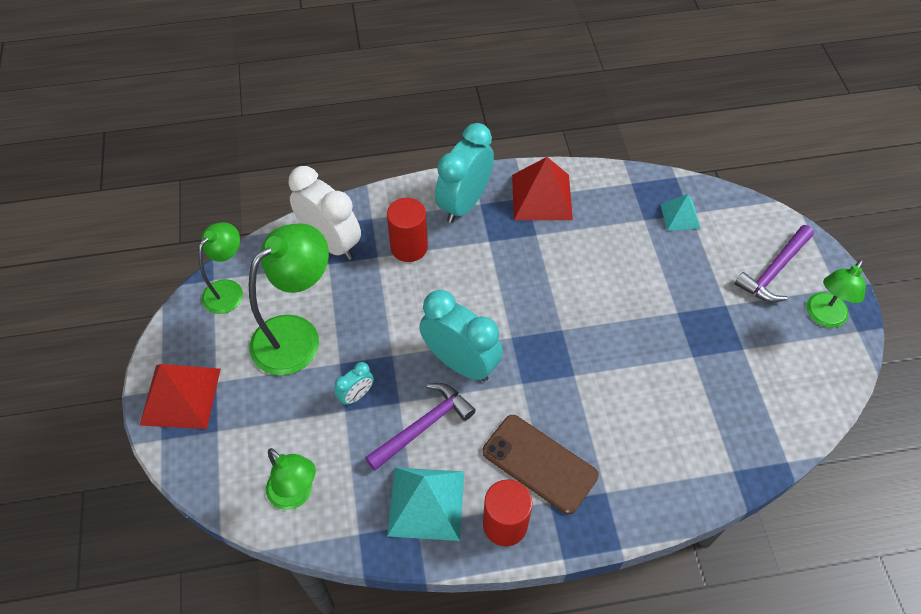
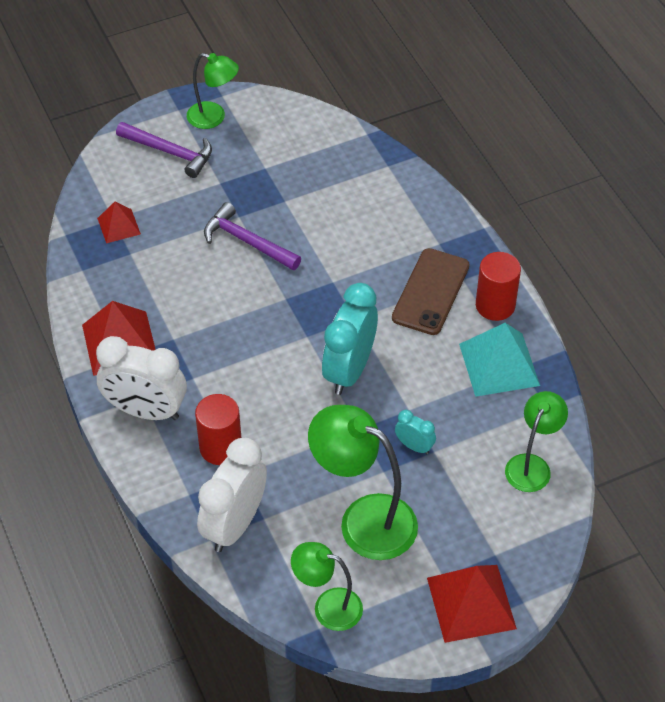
camera: 105 degrees left, 5 degrees down
purple hammer [365,383,476,471] -> purple hammer moved to [204,202,301,270]
turquoise clock [435,123,494,223] -> white clock [96,336,187,420]
turquoise pyramid [660,194,701,231] -> red pyramid [97,202,141,243]

